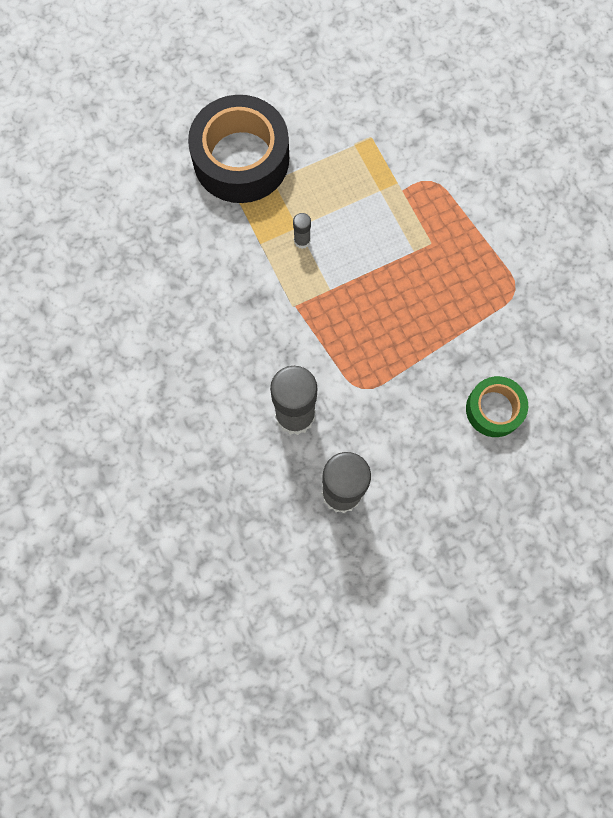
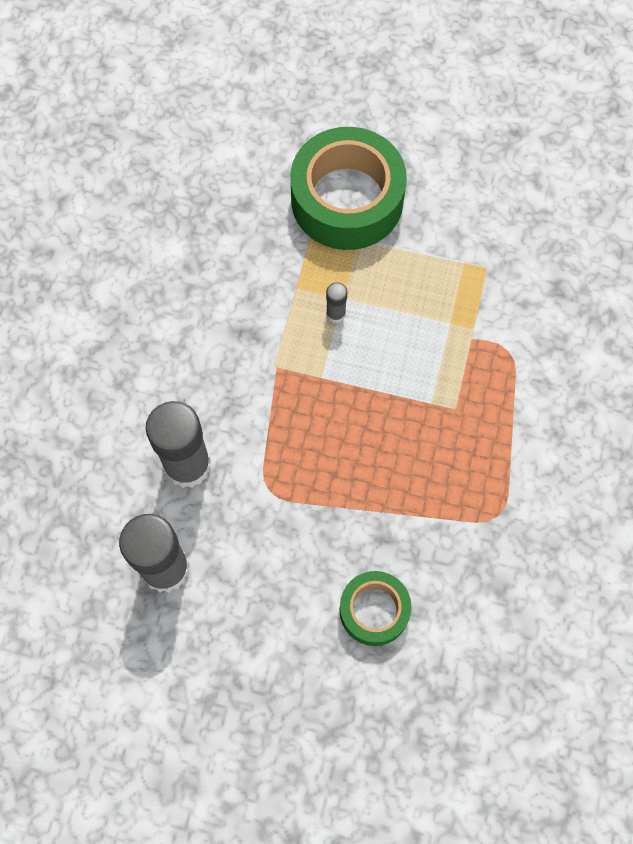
camera: 40 degrees right, 5 degrees down
black tape [188,95,289,203] -> green tape [290,127,407,250]

